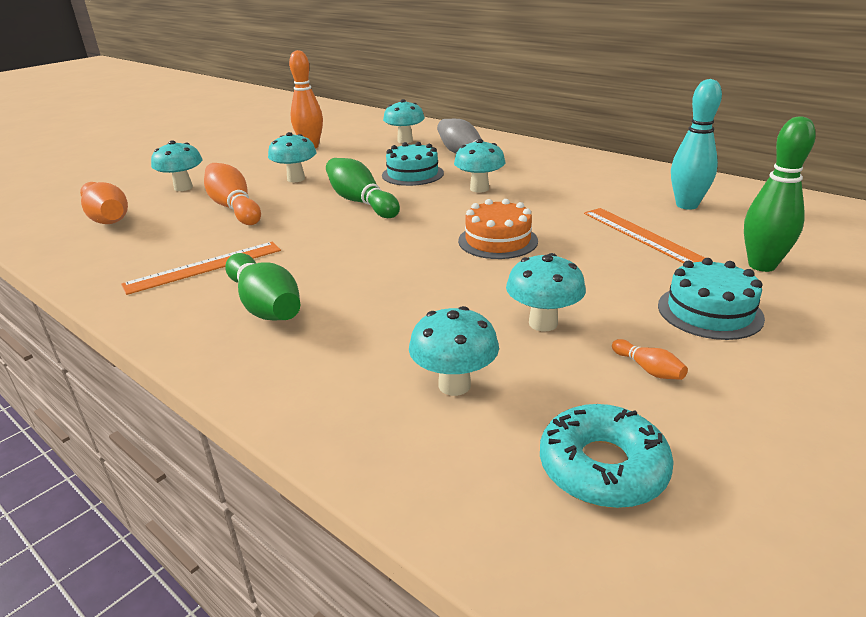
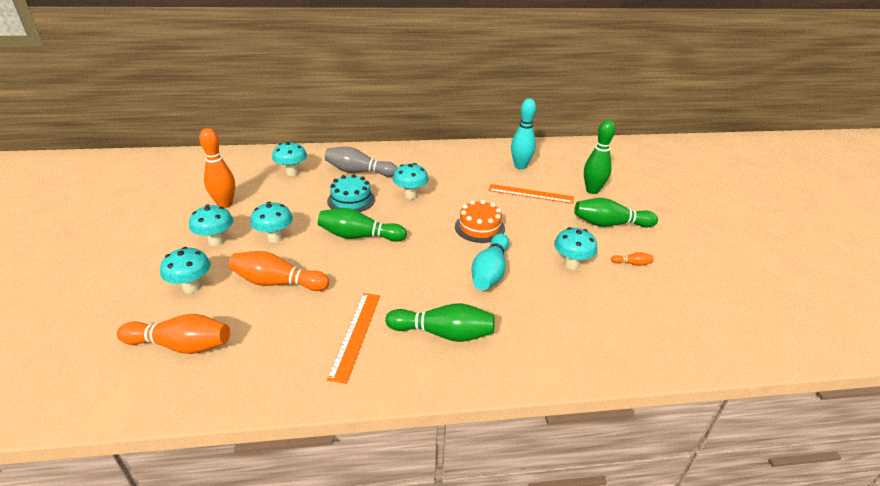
camera: 50 degrees left, 5 degrees up
turquoise mushroom [409,306,499,396] -> turquoise mushroom moved to [189,205,233,246]
turquoise donut [540,404,674,508] -> none
turquoise cake [658,258,765,340] -> green bowling pin [574,198,658,227]
none -> turquoise bowling pin [471,233,509,290]

